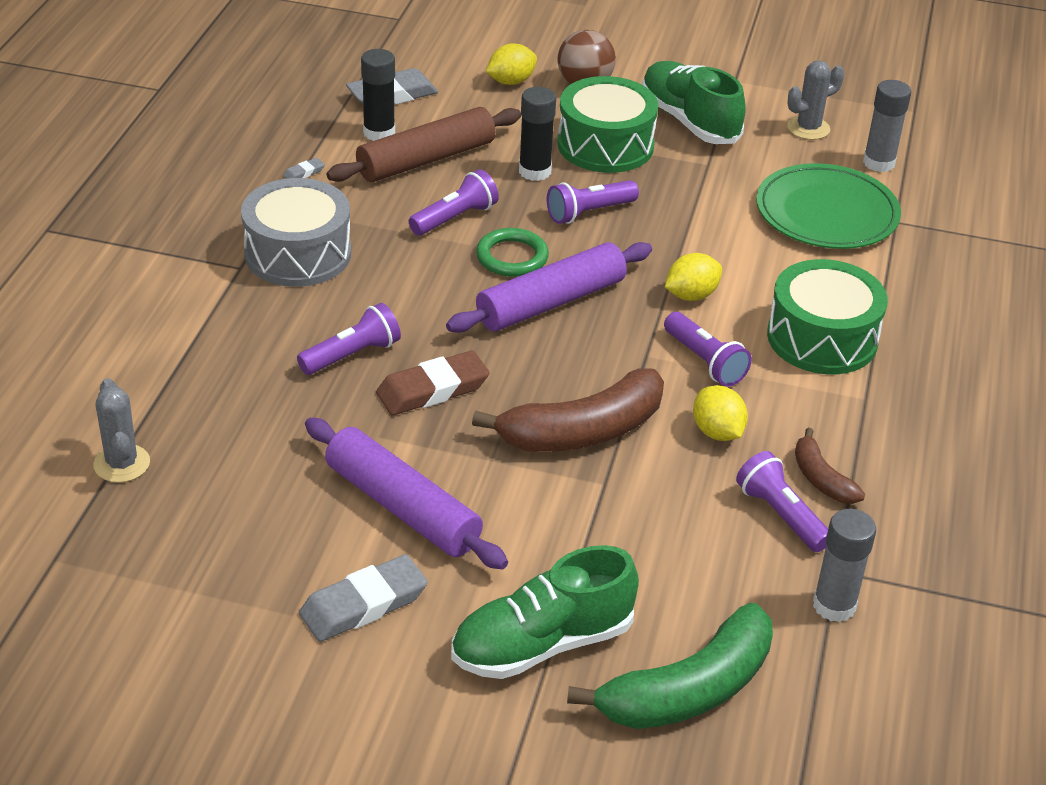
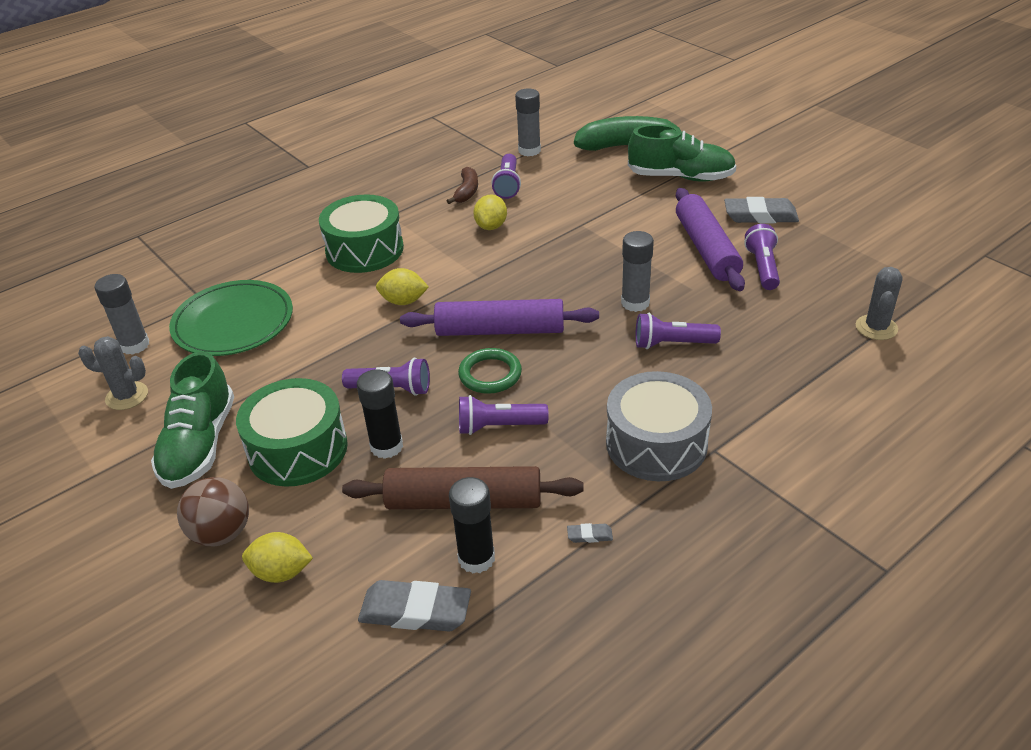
camera: 140 degrees left, 0 degrees up
brown eraser [376,350,490,415] -> grey glue stick [621,231,654,312]
brown banana [472,368,664,452] -> none
purple flashlight [664,312,752,387] -> purple flashlight moved to [744,224,780,290]

